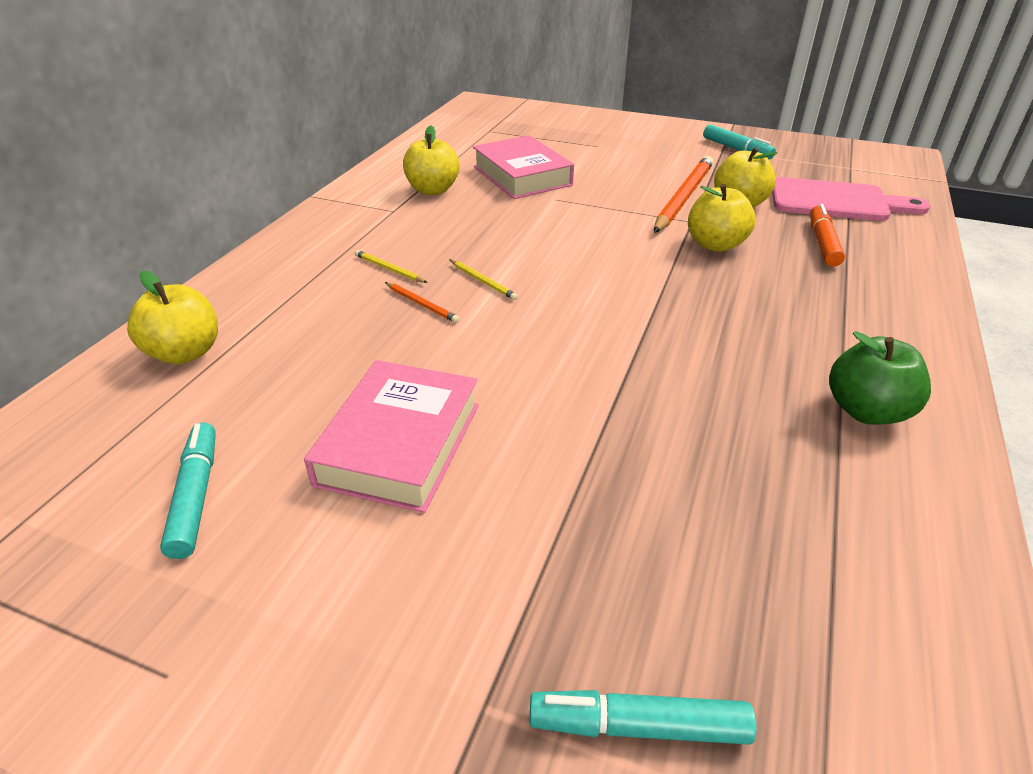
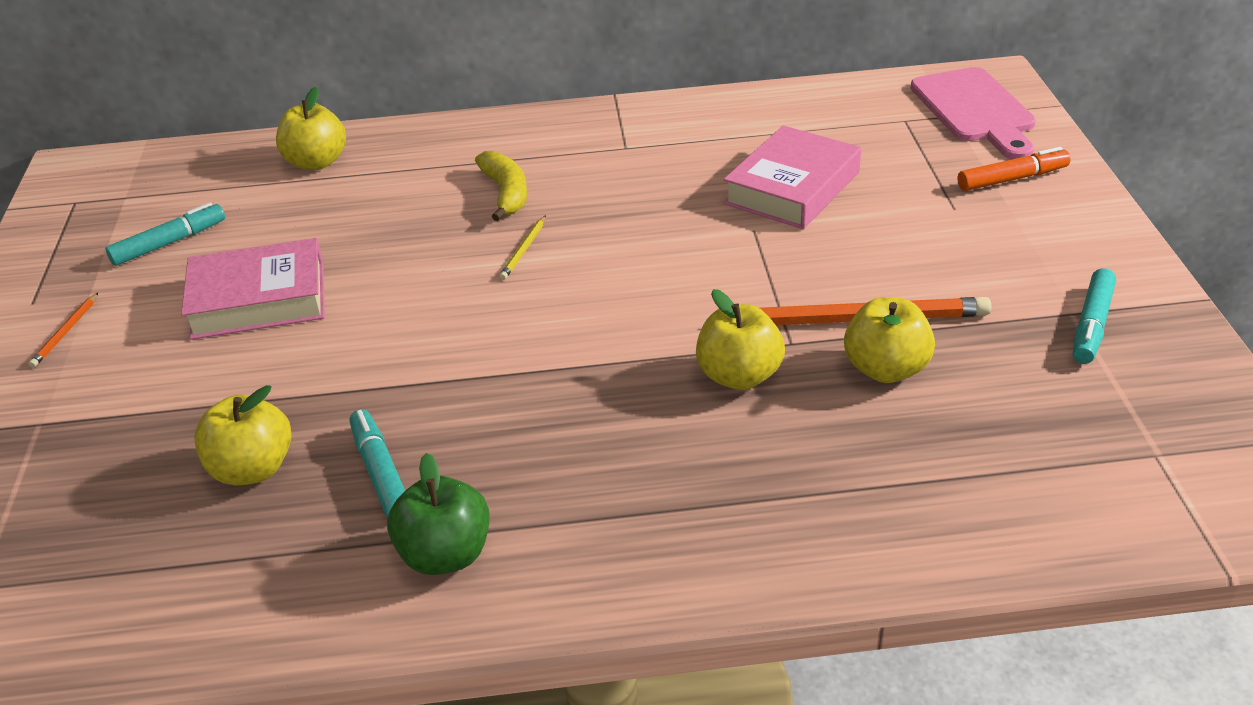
camera: 65 degrees right, 0 degrees up
yellow pencil [355,250,428,283] -> yellow banana [475,151,527,221]
orange pencil [385,282,460,323] -> orange pencil moved to [29,293,98,368]
yellow apple [403,125,460,195] -> yellow apple moved to [194,385,291,486]
turquoise marker [529,690,757,745] -> turquoise marker moved to [350,409,405,518]
pink cutting board [772,177,930,221] -> pink cutting board moved to [911,67,1036,159]
orange marker [810,204,845,267] -> orange marker moved to [958,147,1071,191]

